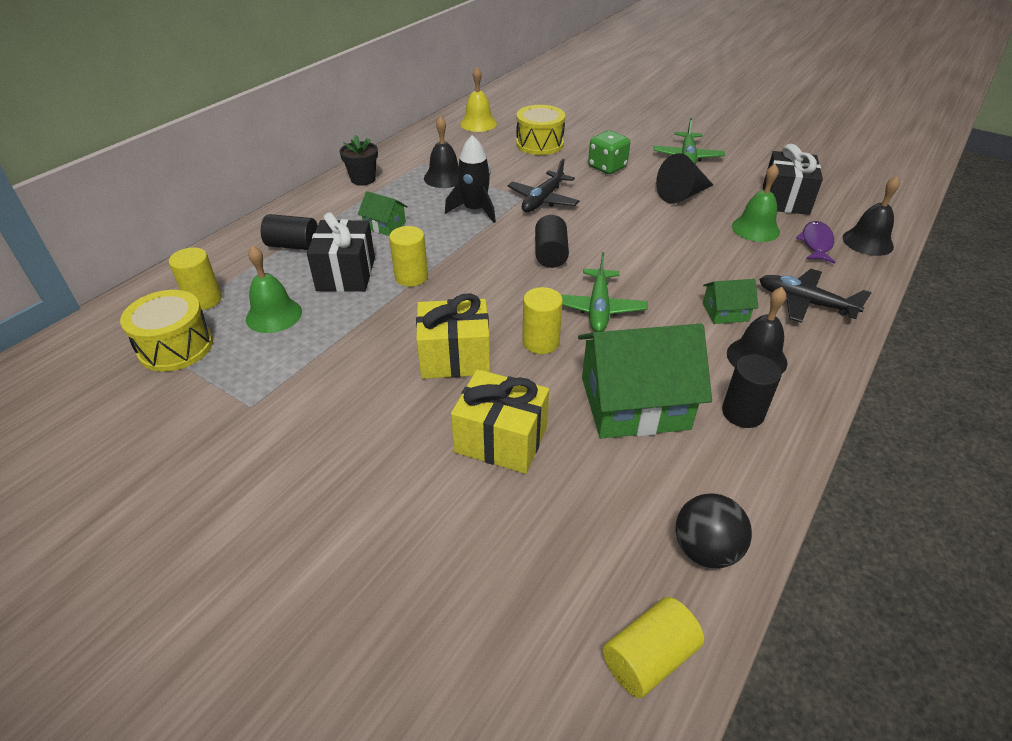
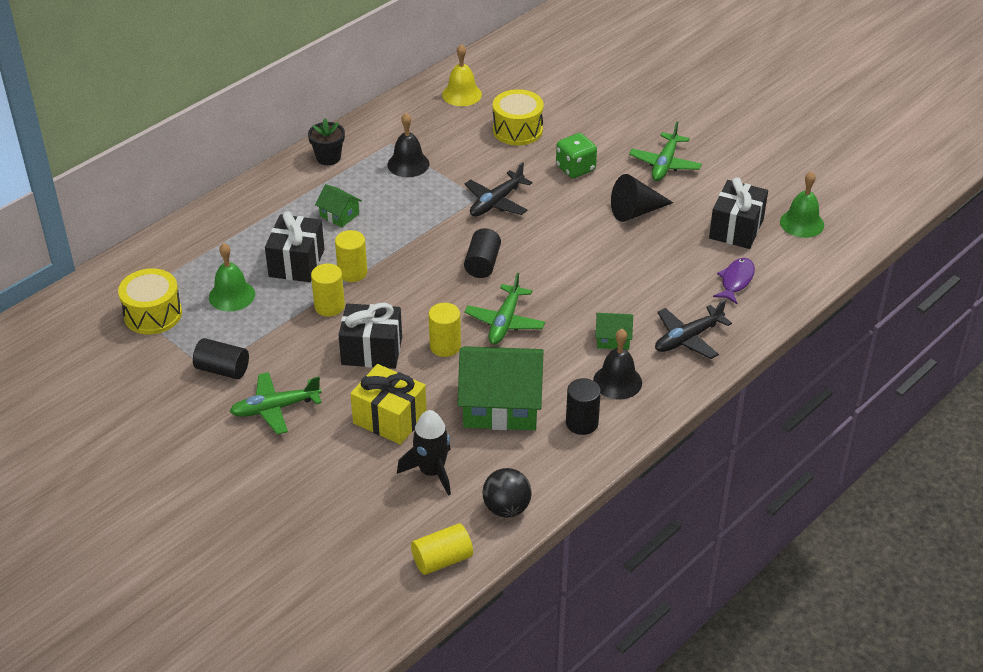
camera: 10 degrees right, 0 degrees up
yellow cylinder [169,247,222,310] -> yellow cylinder moved to [311,264,345,317]
black cylinder [261,214,318,250] -> black cylinder moved to [193,338,249,379]
yellow gift [416,293,490,379] -> black gift [339,303,402,369]
black rocket [445,135,496,223] -> black rocket moved to [397,410,451,496]
green bell [732,164,780,242] -> green bell moved to [780,171,824,238]
black plane [759,269,872,323] -> black plane turned 75 degrees counterclockwise [655,300,732,359]
black bell [842,176,900,256] -> none
none -> green plane [229,372,322,435]

